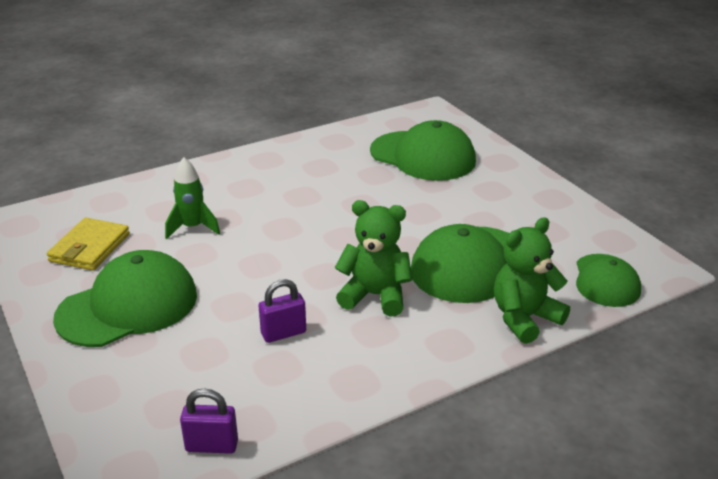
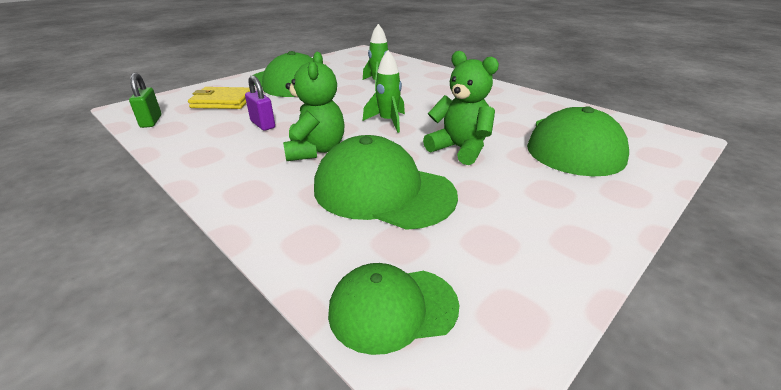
camera: 75 degrees right, 0 degrees up
yellow wallet [47,218,130,271] -> yellow wallet moved to [188,87,250,109]
purple padlock [180,388,238,454] -> green padlock [129,73,162,128]
green teddy bear [494,217,570,344] -> green teddy bear moved to [423,51,499,165]
none -> green rocket [362,50,405,133]

